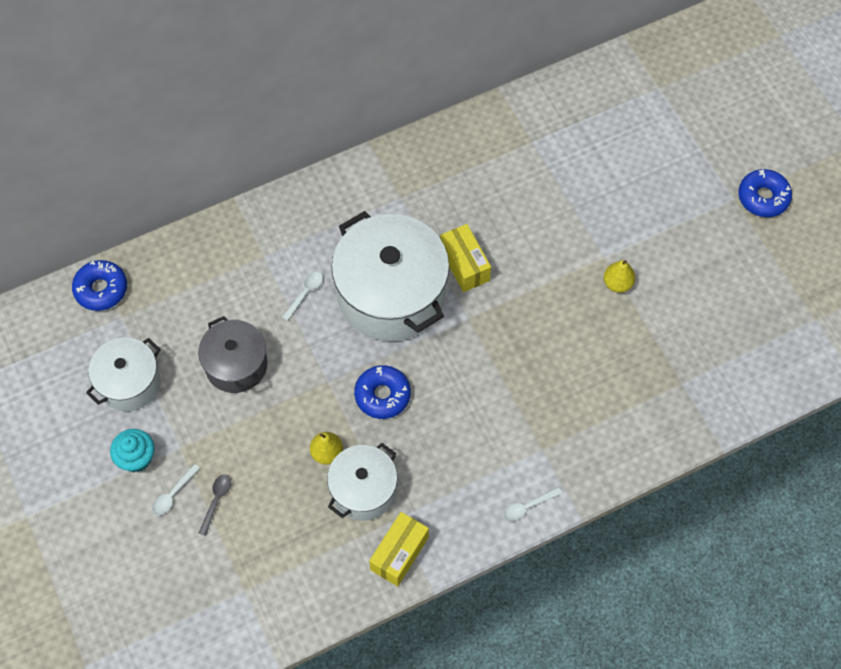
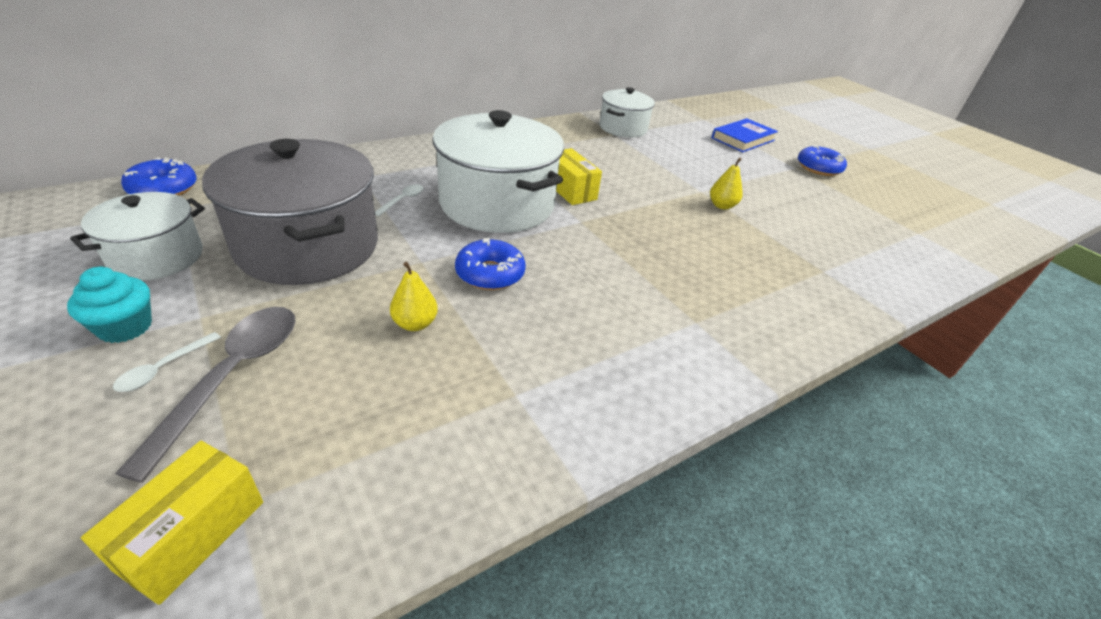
camera: 10 degrees left, 25 degrees down
grey pot [198,316,268,393] -> grey pot [202,139,378,285], size x1.75
grey spoon [199,474,231,536] -> grey spoon [115,307,296,483], size x2.13
white pot [327,443,397,521] -> white pot moved to [599,87,655,137]
yellow box [369,512,429,586] -> yellow box moved to [81,441,263,605]
white spoon [503,487,562,522] -> none
none -> blue book [712,118,778,152]

